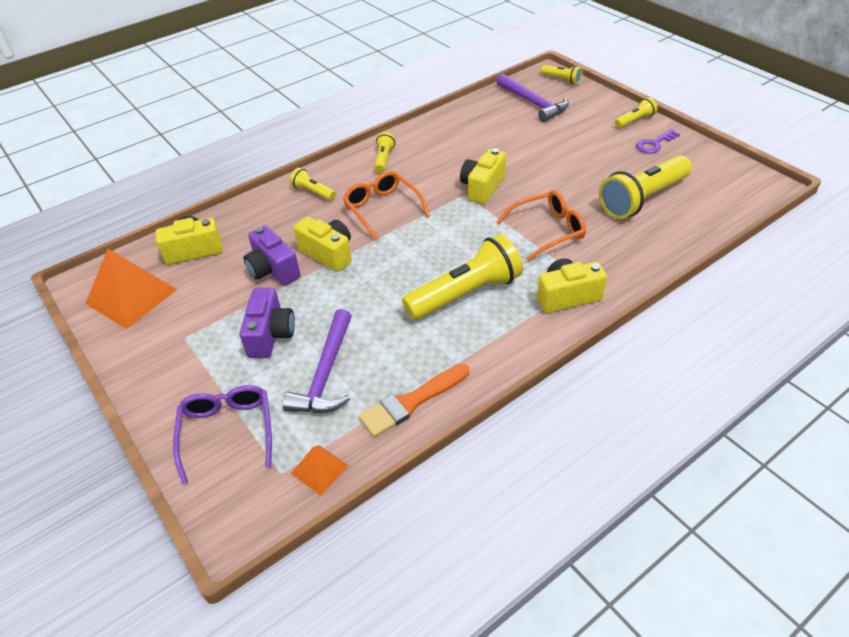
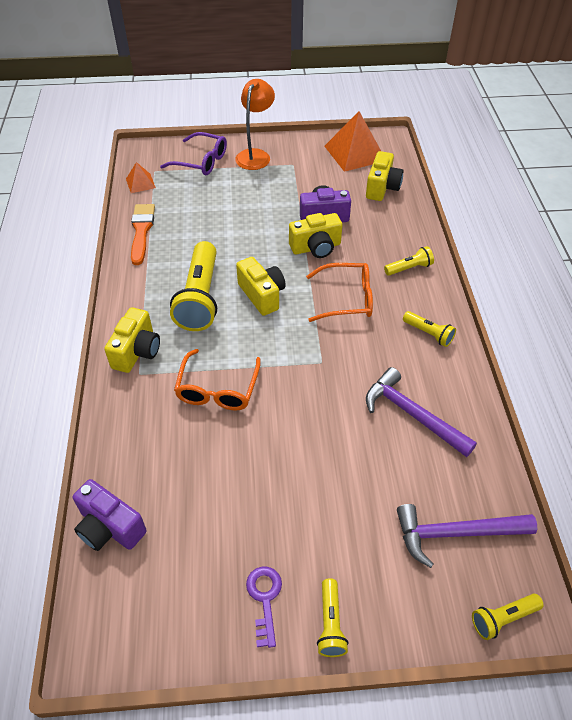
camera: 120 degrees right, 5 degrees up
purple camera [240,288,295,358] -> purple camera moved to [73,479,147,551]
purple hammer [283,309,352,413] -> purple hammer moved to [366,367,477,457]
yellow camera [460,148,506,204] -> yellow camera moved to [236,257,285,316]
yellow flashlight [599,155,692,219] -> none
none -> orange lamp [235,79,275,170]

